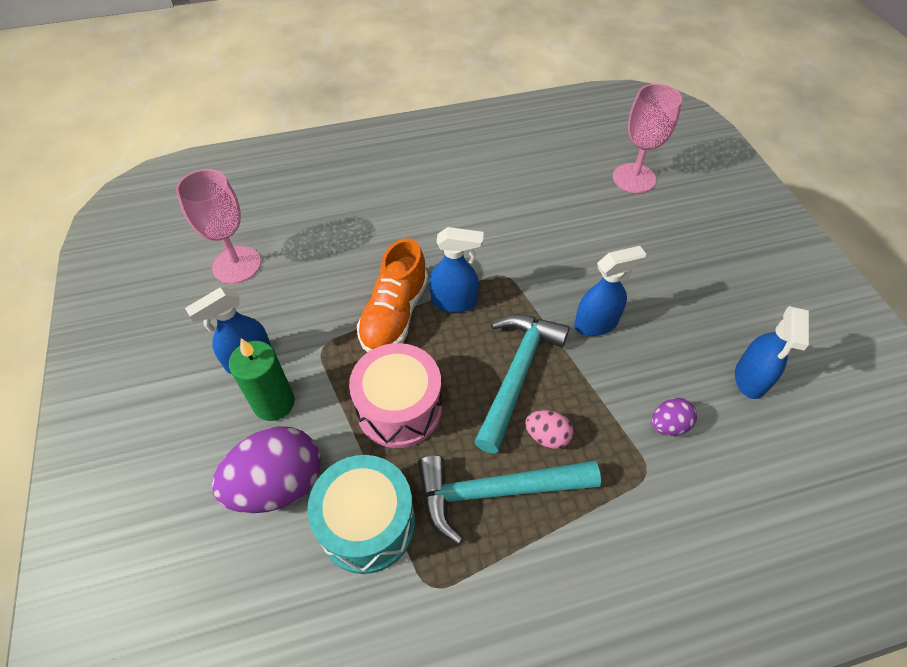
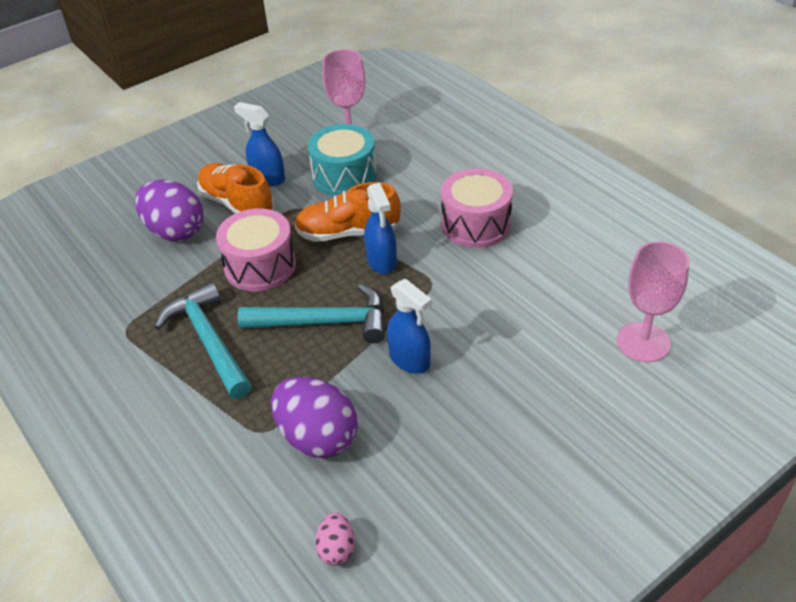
camera: 70 degrees right, 10 degrees down
green candle [229,338,295,421] -> orange shoe [197,163,274,214]
turquoise drum [307,455,415,574] -> turquoise drum moved to [308,124,377,196]
pink egg [525,410,573,449] -> pink egg moved to [315,513,355,565]
purple egg [652,398,697,436] -> purple egg [271,377,358,458], size x2.02
blue spray bottle [735,306,809,399] -> none
none -> pink drum [441,168,513,248]

